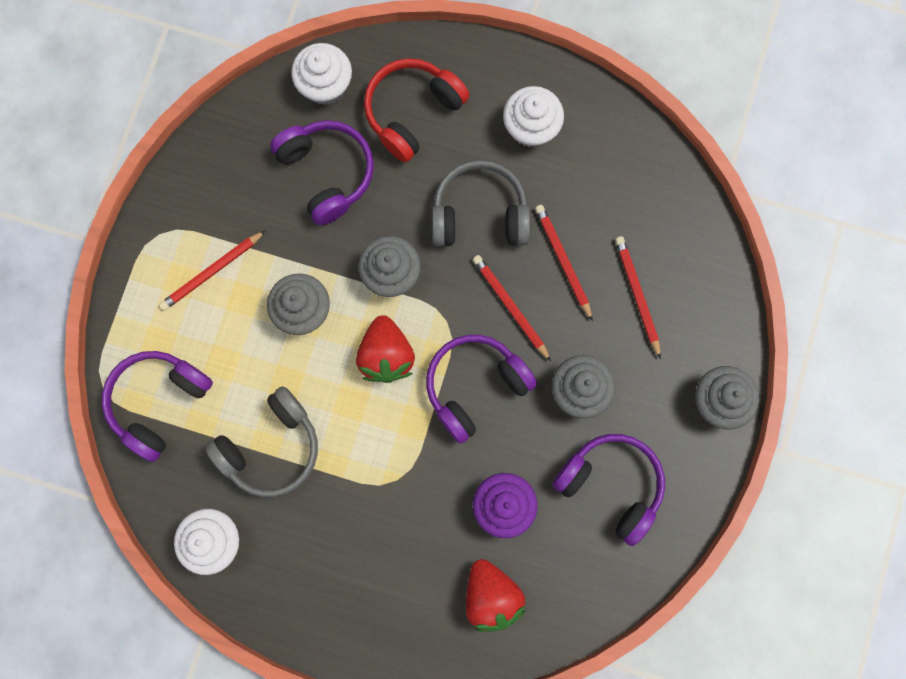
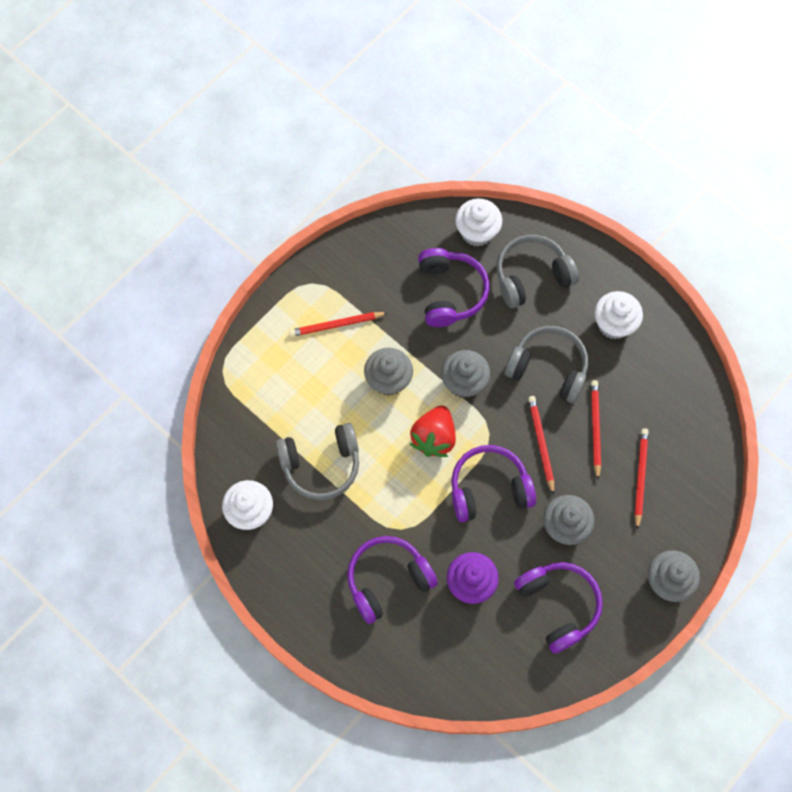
camera: 25 degrees right, 10 degrees down
purple headphones [102,351,213,462] -> purple headphones moved to [347,536,438,624]
red headphones [364,58,470,162] -> grey headphones [497,235,579,308]
red strawberry [466,559,526,632] -> none

